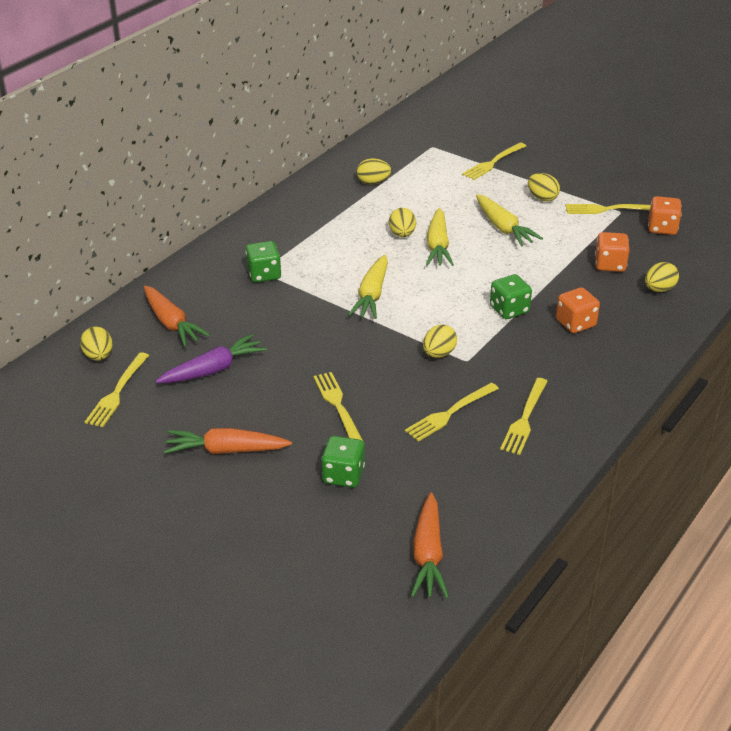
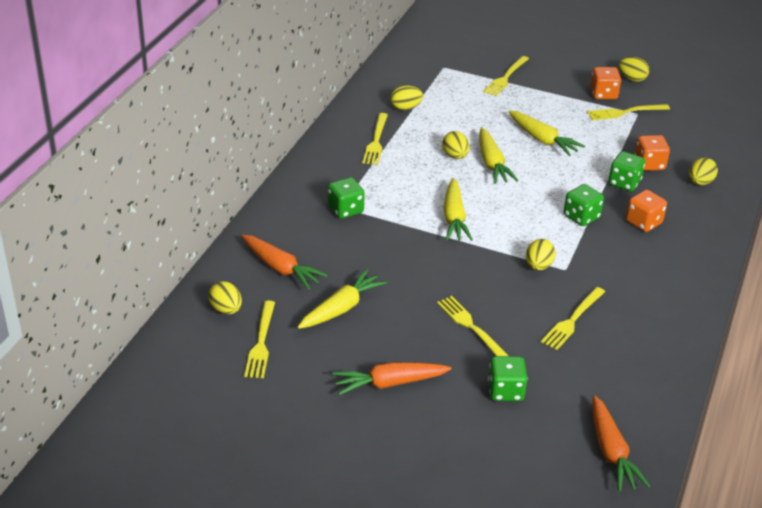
camera: 15 degrees left, 0 degrees up
purple carrot [155,334,267,383] -> yellow carrot [298,269,387,329]
yellow fork [500,378,548,455] -> yellow fork moved to [362,113,388,165]
yellow egg [528,173,560,201] -> yellow egg moved to [619,57,649,82]
orange dice [648,196,682,235] -> orange dice moved to [590,67,621,99]
none -> green dice [609,151,645,191]

